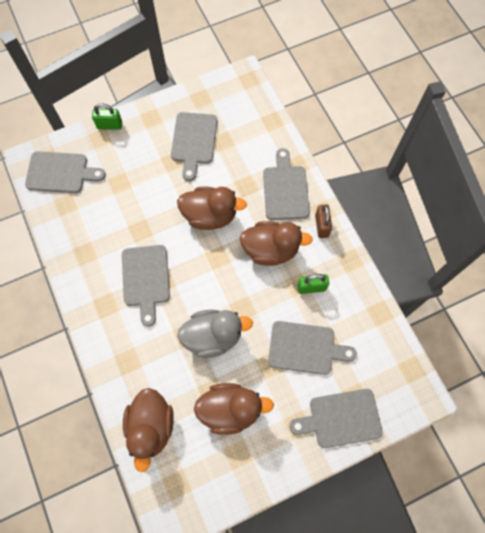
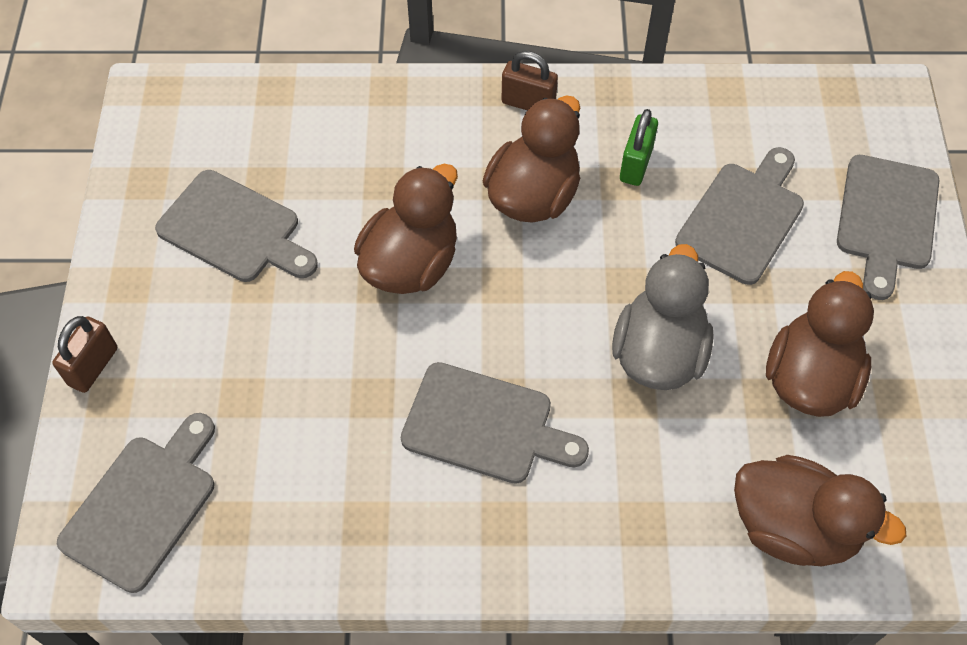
camera: 65 degrees left, 10 degrees down
green padlock [92,103,122,129] -> brown padlock [52,316,117,393]
grey cutting board [263,148,310,220] -> none

